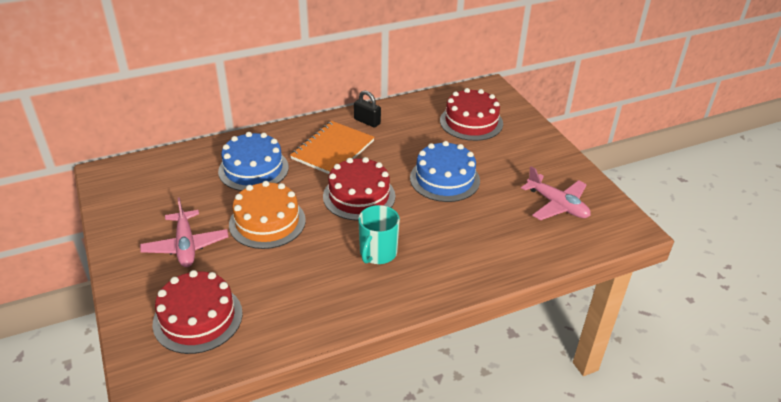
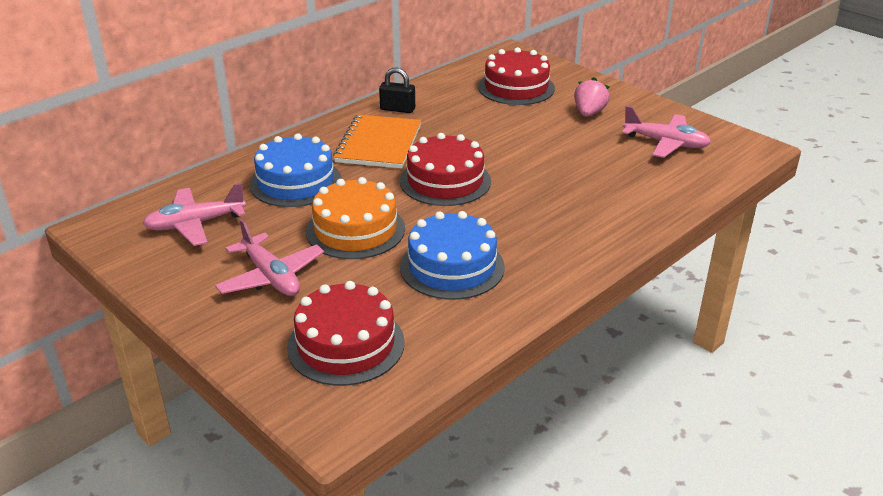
camera: 20 degrees left, 5 degrees down
turquoise mug [358,205,400,264] -> none
blue cake [410,141,480,202] -> blue cake moved to [400,211,505,300]
none -> pink plane [143,183,246,246]
none -> pink strawberry [574,77,609,117]

